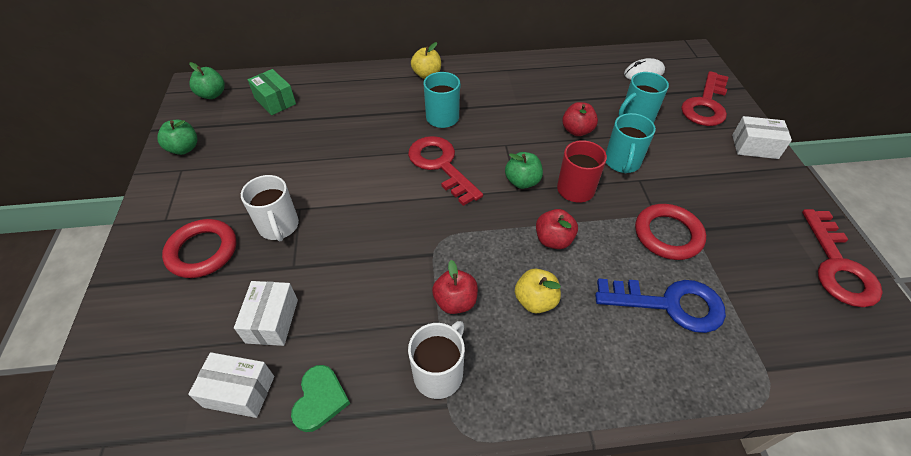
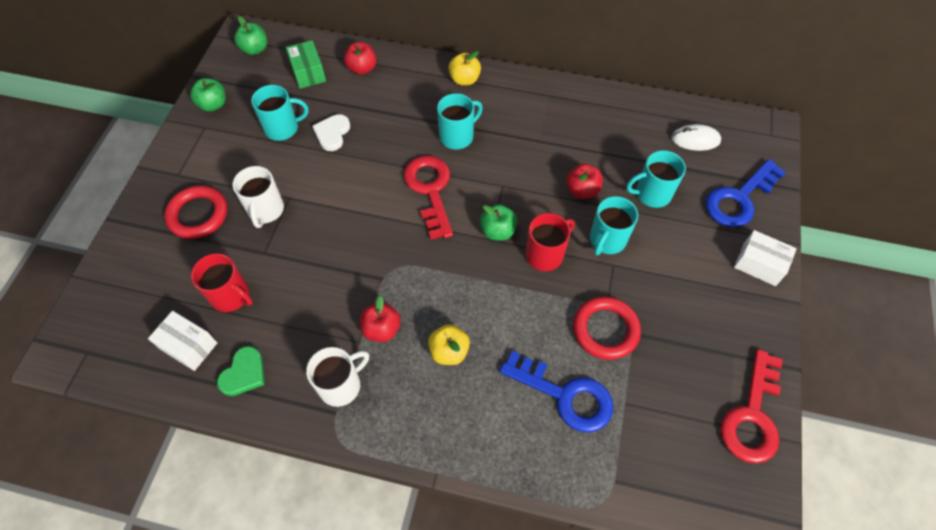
camera: 20 degrees right, 10 degrees up
white box [234,281,298,346] -> red mug [191,253,252,312]
red apple [536,209,578,249] -> red apple moved to [344,42,377,75]
red key [681,71,728,126] -> blue key [706,159,786,227]
none -> turquoise mug [251,85,309,141]
none -> white heart [312,114,350,151]

